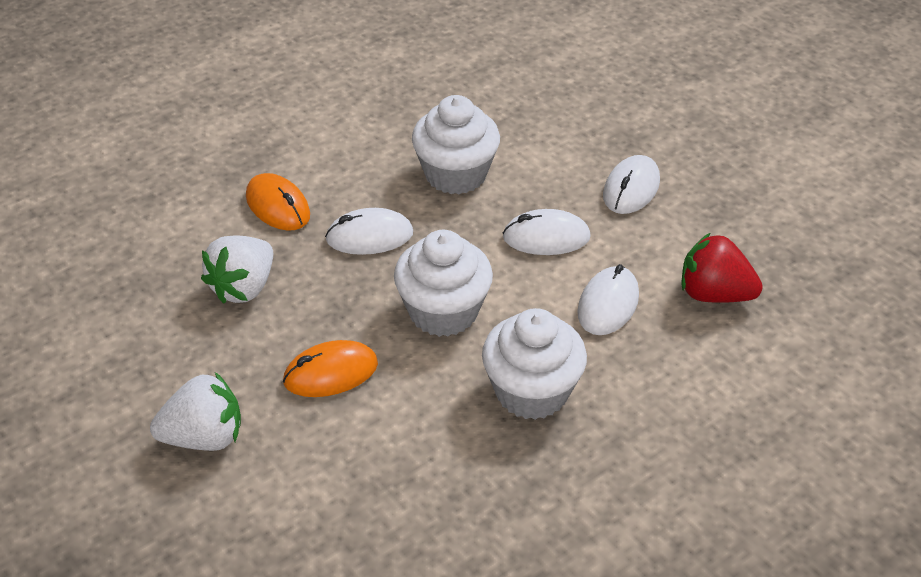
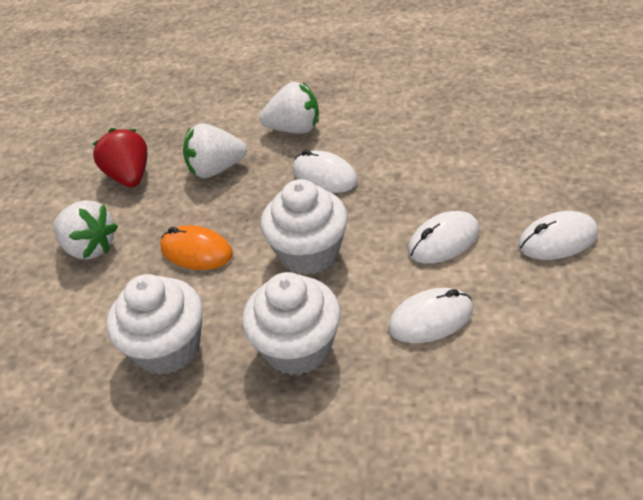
camera: 50 degrees right, 0 degrees up
orange mouse [246,173,310,231] -> white strawberry [259,82,319,134]
white cupcake [412,95,500,194] -> white cupcake moved to [107,274,203,375]
white mouse [502,209,590,255] -> white mouse turned 75 degrees counterclockwise [408,211,480,264]
red strawberry [681,233,763,303] -> red strawberry moved to [93,128,148,187]

